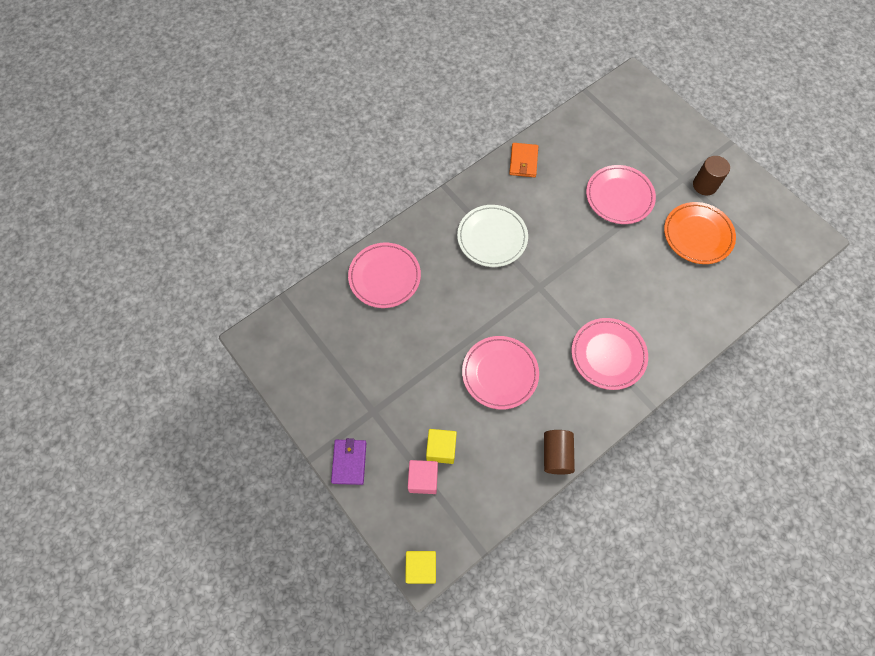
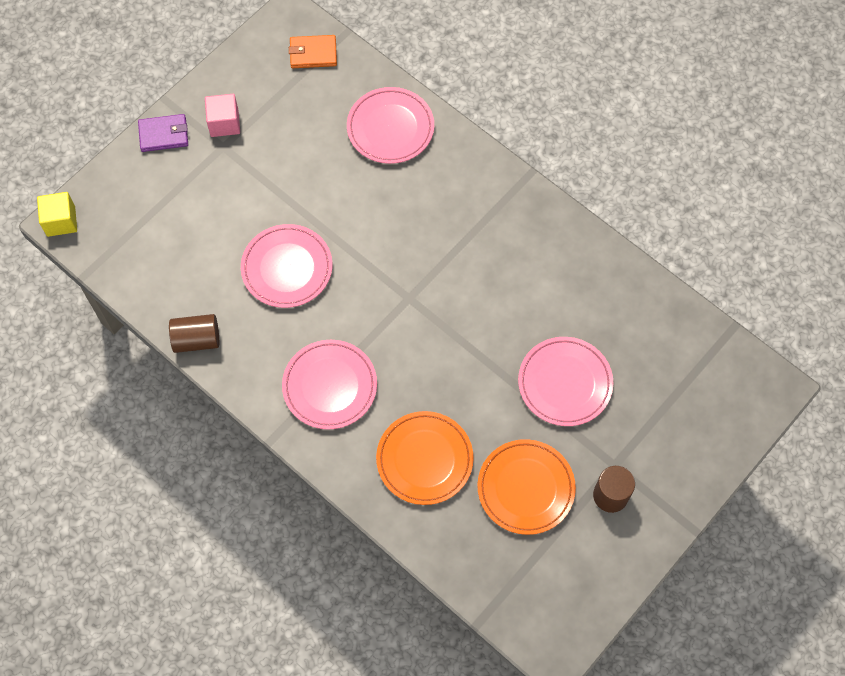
camera: 80 degrees right, 0 degrees up
pink cube [408,460,438,494] -> pink cube moved to [205,94,240,137]
yellow cube [426,429,457,464] -> none
white plate [457,205,528,267] -> none
orange wallet [509,143,538,177] -> orange wallet moved to [289,35,337,68]
none -> orange plate [376,411,474,505]

